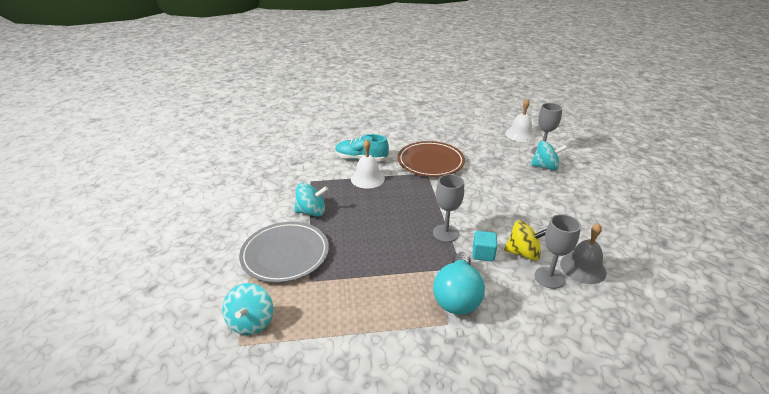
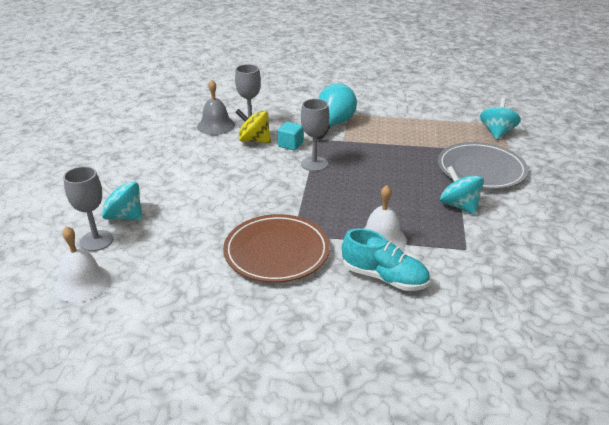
camera: 165 degrees left, 0 degrees up
turquoise spinning top [294,183,328,217] -> turquoise spinning top turned 45 degrees clockwise [440,166,484,215]

